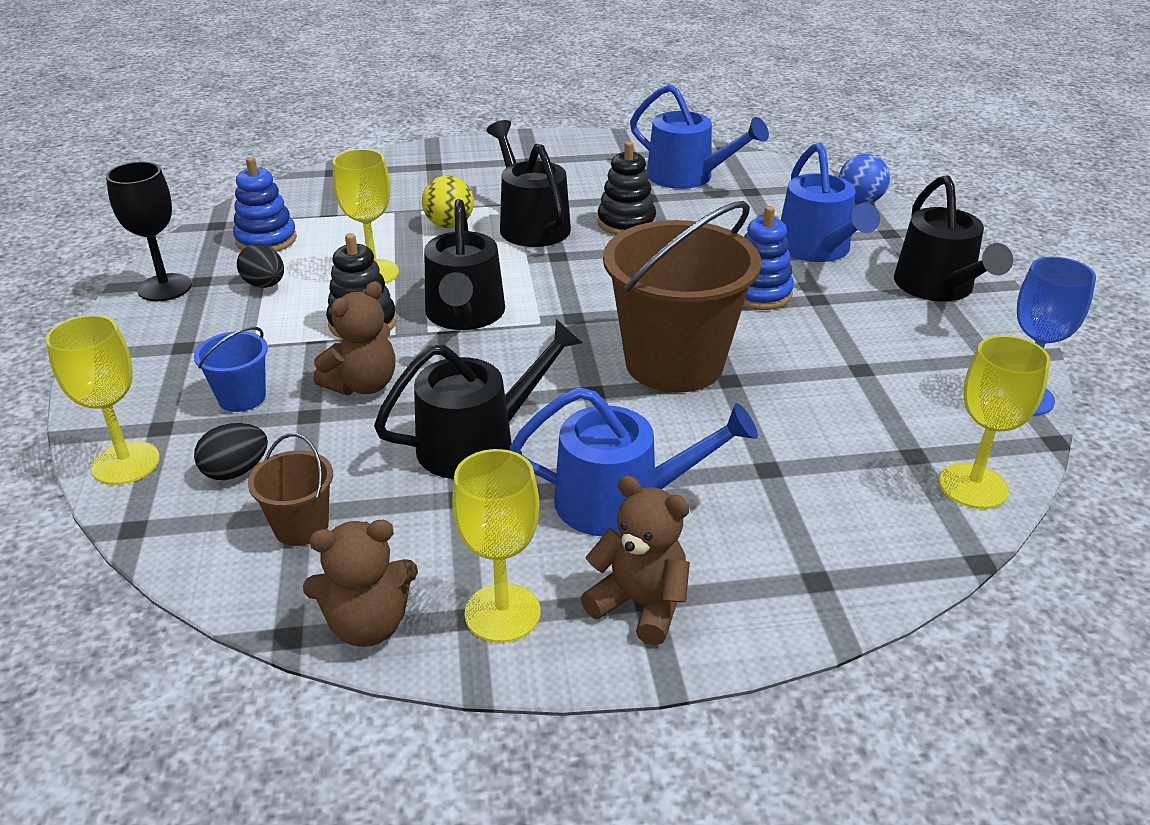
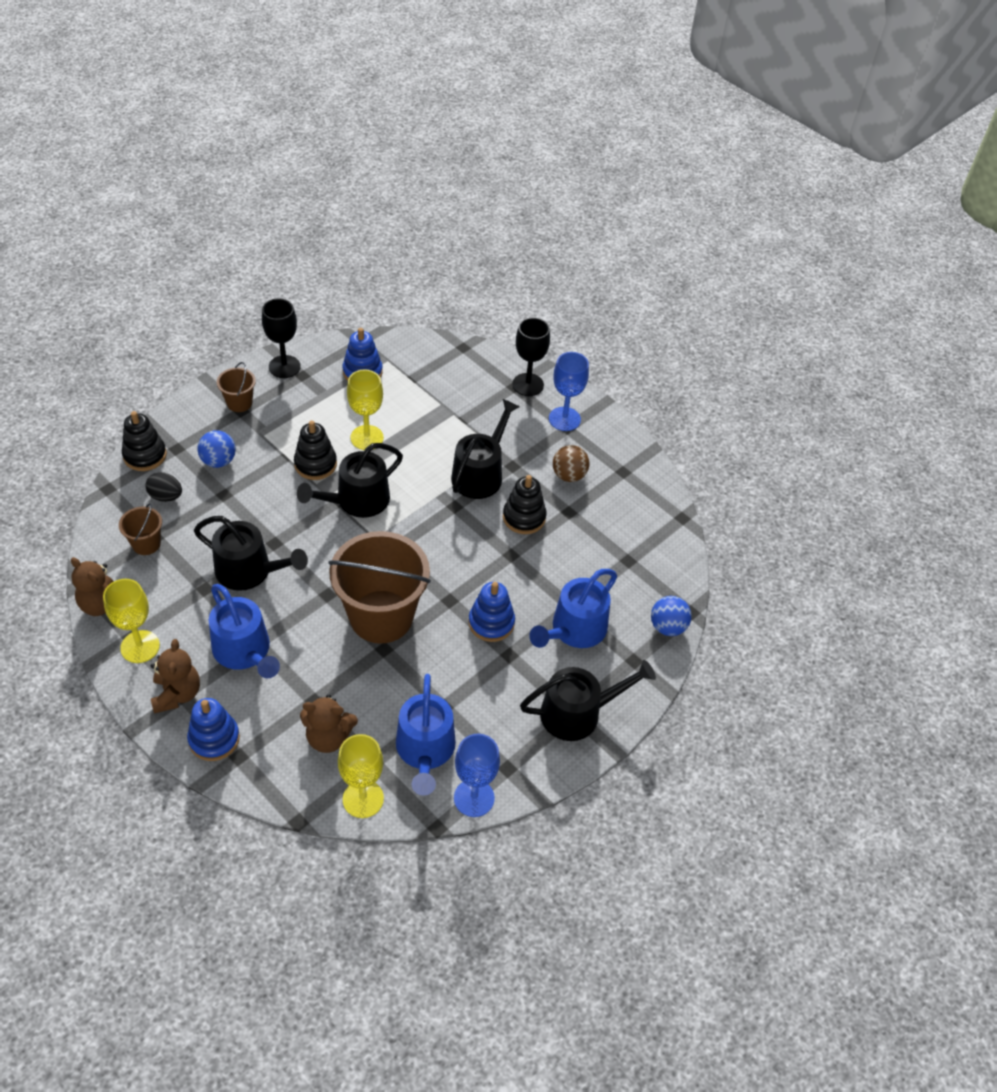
camera: 50 degrees right, 15 degrees up
yellow goblet [46,315,160,485] -> black stacking toy [122,411,167,471]
blue bucket [194,327,268,412] -> blue ball [197,430,236,468]
black egg [237,244,284,288] -> none
brown teddy bear [314,281,396,395] -> brown teddy bear moved to [300,694,358,753]
yellow ball [422,176,474,228] -> none
blue watering can [630,84,769,189] -> blue watering can moved to [396,674,456,796]
black watering can [894,175,1013,302] -> black watering can turned 150 degrees counterclockwise [520,660,656,741]
none -> blue stacking toy [187,698,240,761]
none -> brown bucket [217,362,256,412]
none -> black goblet [512,317,550,396]
none -> blue goblet [549,352,589,431]
none -> brown ball [553,445,589,482]

